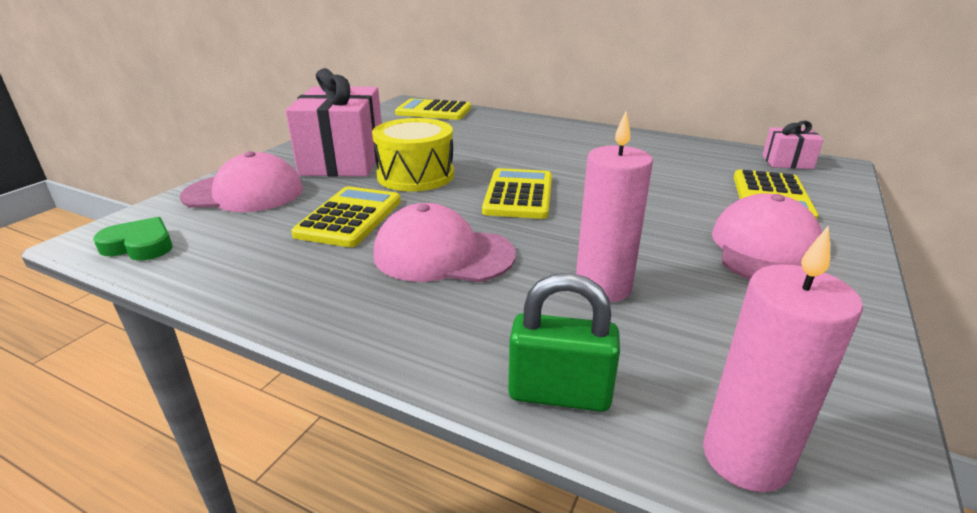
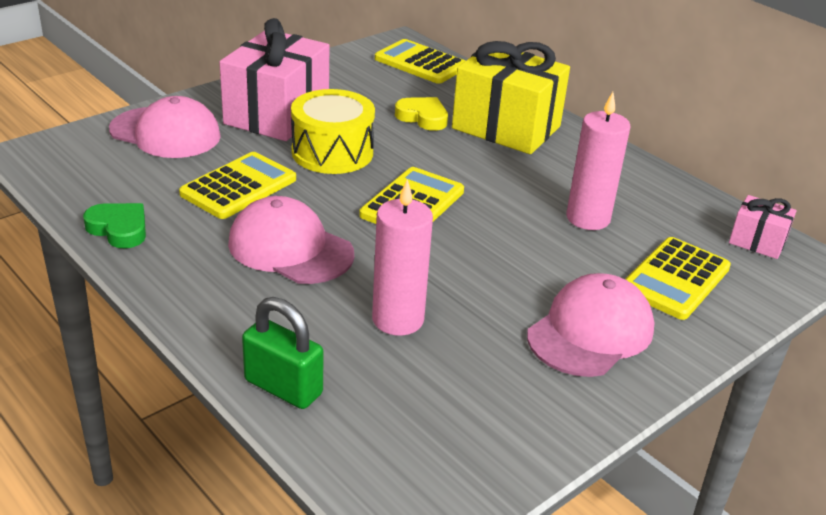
camera: 20 degrees right, 5 degrees up
green heart [93,217,173,260] -> green heart moved to [83,203,146,248]
pink candle [703,225,863,492] -> pink candle moved to [566,92,631,230]
none -> yellow heart [395,97,448,131]
none -> yellow gift [452,41,570,154]

